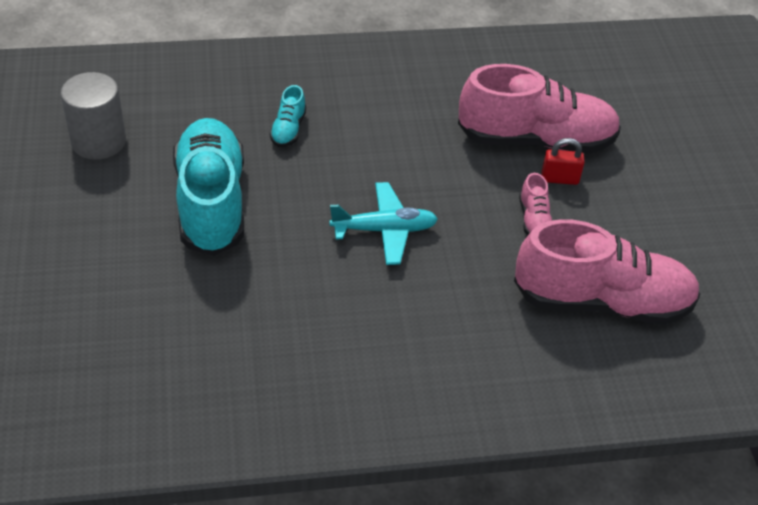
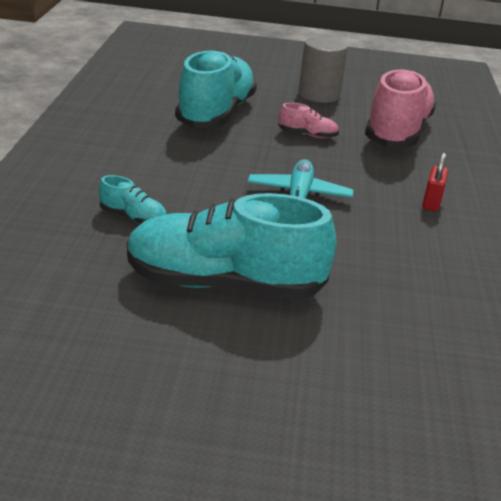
camera: 75 degrees left, 15 degrees down
grey cylinder [61,72,126,160] -> grey cylinder moved to [298,36,348,103]
pink shoe [458,64,621,153] -> turquoise shoe [175,49,257,128]
red padlock [541,138,585,185] -> red padlock moved to [422,152,448,211]

